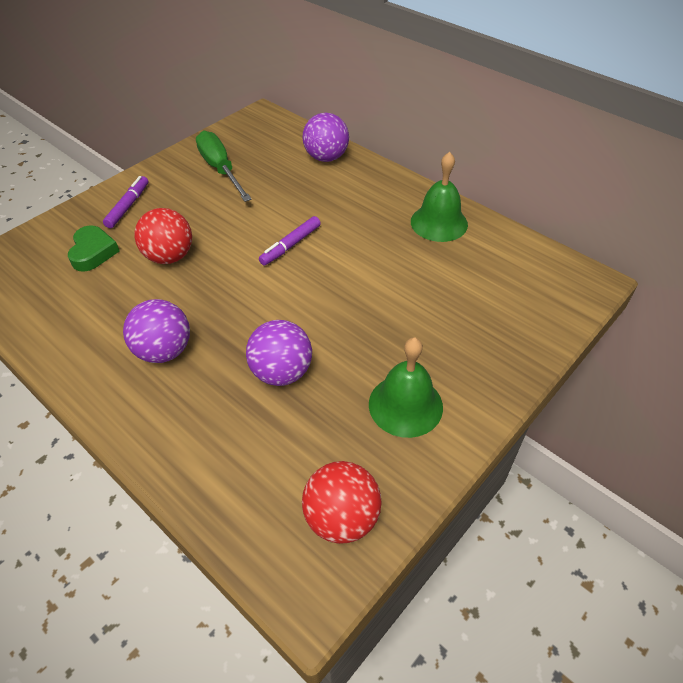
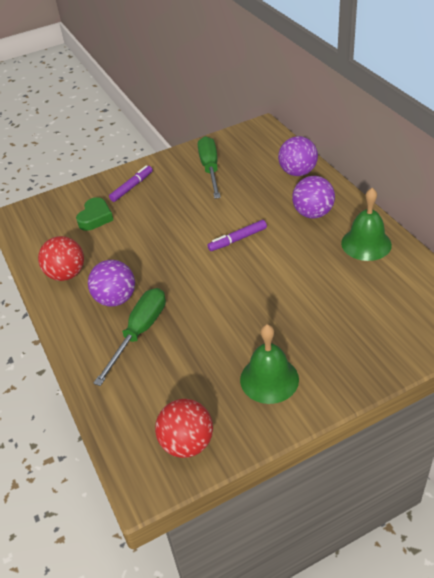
camera: 25 degrees right, 5 degrees down
red ball [134,208,192,264] -> red ball moved to [38,236,84,281]
purple ball [246,320,312,386] -> purple ball moved to [292,176,335,219]
none -> green screwdriver [93,288,166,386]

